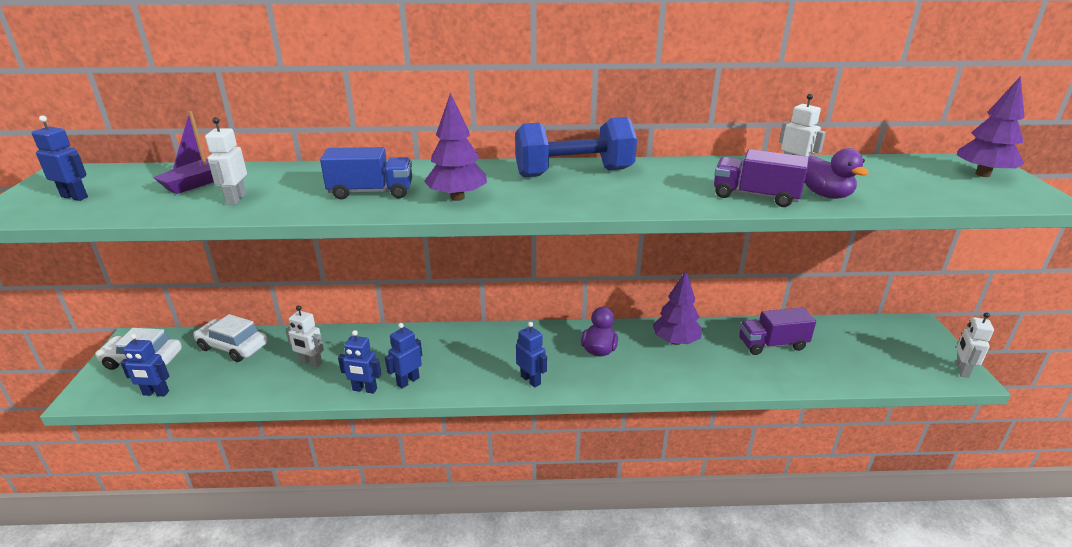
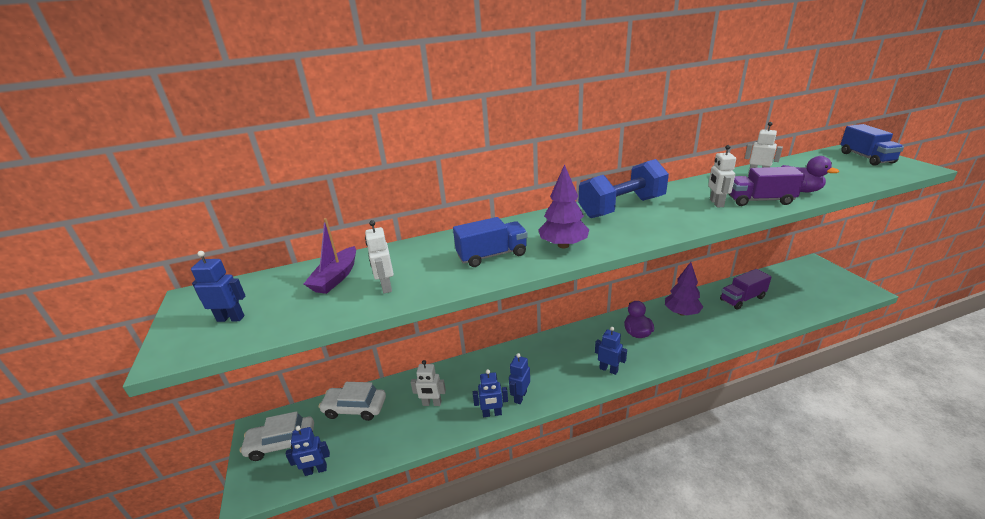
camera: 15 degrees left, 0 degrees up
white robot [956,312,994,378] -> white robot moved to [708,145,736,208]
purple tree [957,76,1025,177] -> blue truck [840,124,904,166]

